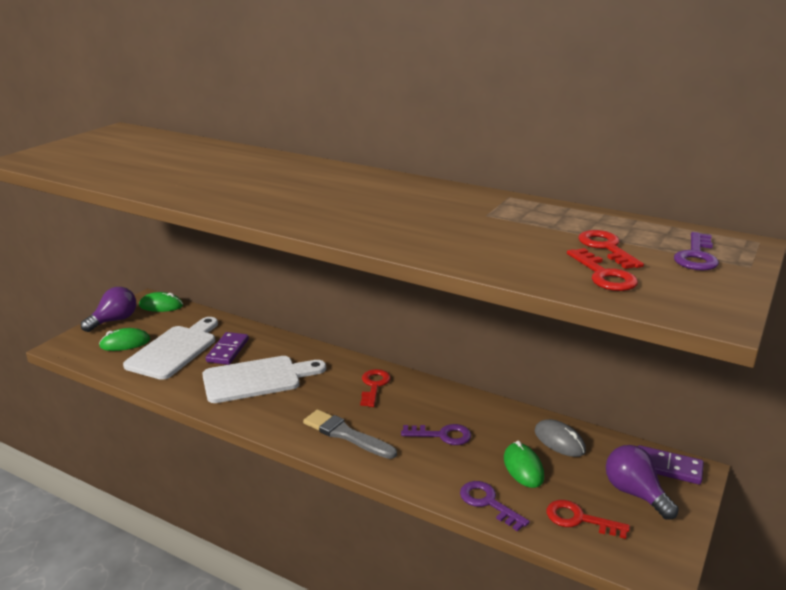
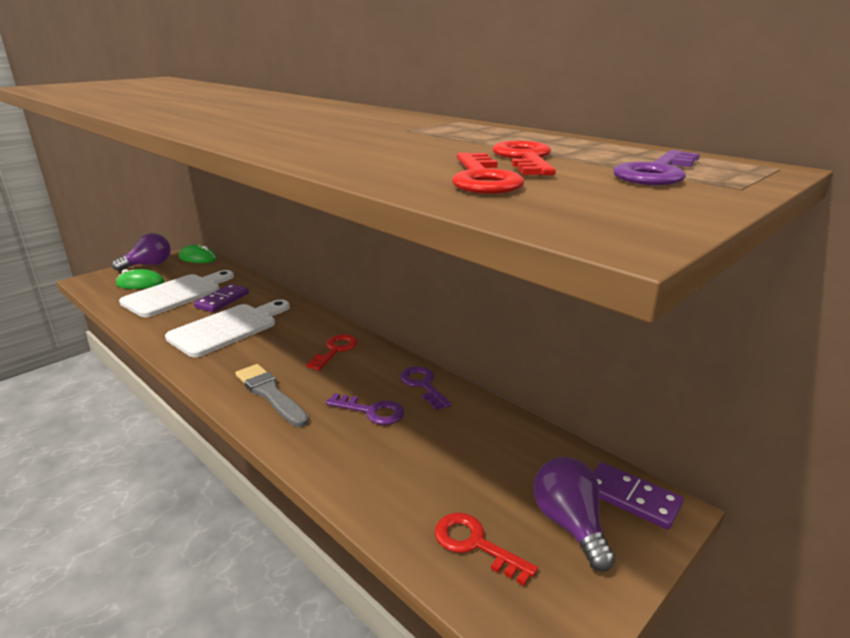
camera: 15 degrees right, 0 degrees up
white cutting board [202,356,326,403] -> white cutting board turned 45 degrees counterclockwise [165,299,290,357]
purple key [460,481,530,531] -> purple key moved to [400,366,452,410]
green mouse [504,441,544,488] -> none
grey mouse [535,419,586,457] -> none

